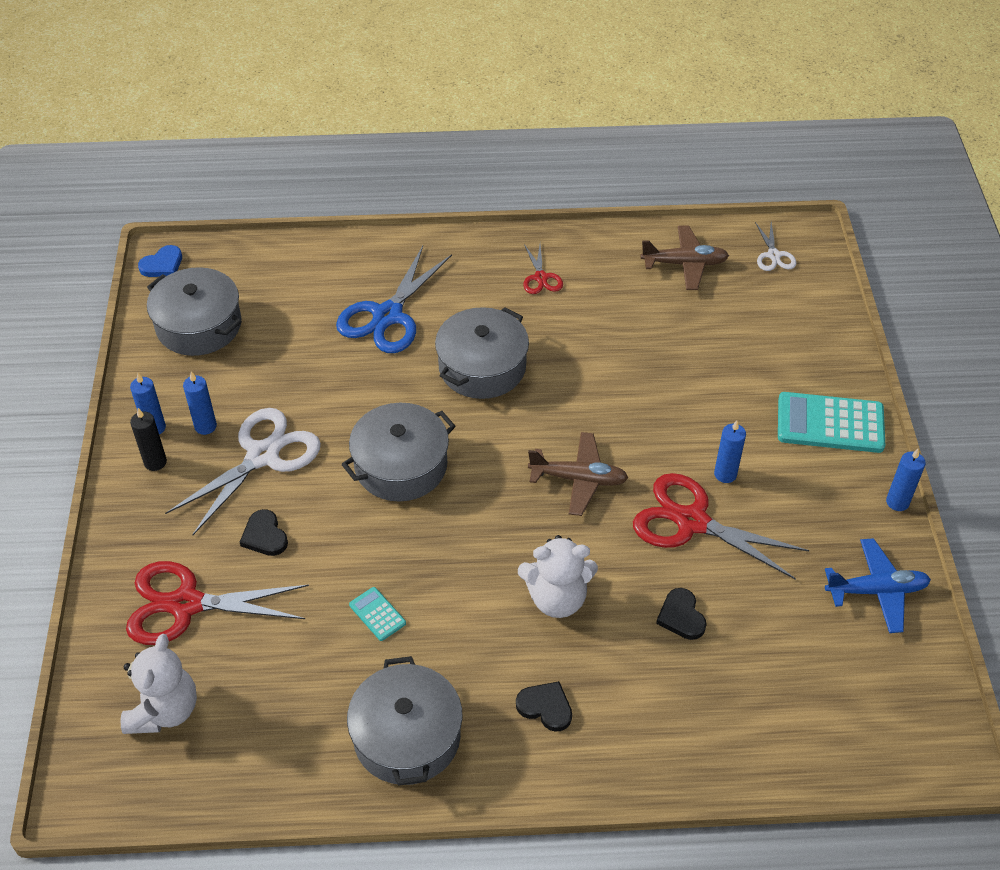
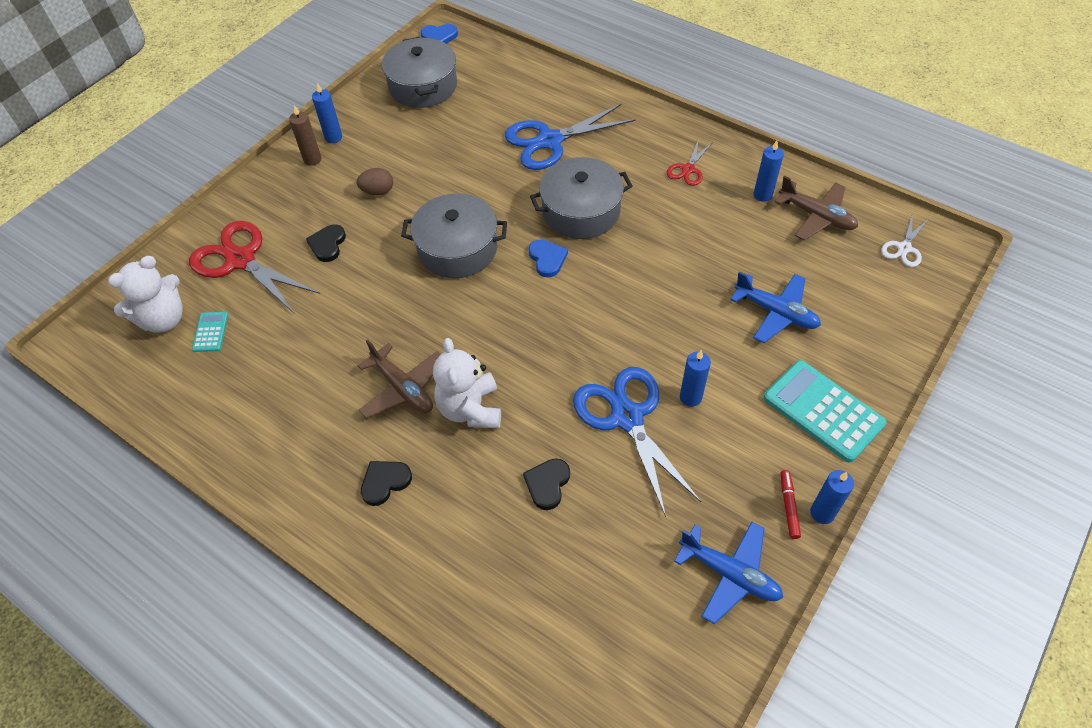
camera: 40 degrees right, 5 degrees up
black candle [130,408,167,471] -> brown candle [289,105,321,166]
white scissors [165,408,321,535] -> brown egg [357,168,393,195]
blue candle [183,371,217,435] -> blue candle moved to [754,140,784,202]
grey pot [347,656,463,786] -> none
turquoise calculator [349,587,406,641] -> turquoise calculator moved to [192,312,228,352]
black heart [516,681,572,732] -> black heart turned 105 degrees counterclockwise [361,461,412,506]
white teddy bear [518,535,598,618] -> white teddy bear turned 45 degrees clockwise [433,338,501,428]
brown plane [528,432,628,516] -> brown plane moved to [358,339,441,418]
red scissors [633,473,809,580] -> blue scissors [573,367,701,517]
none -> blue heart [529,239,568,277]
none -> blue plane [730,271,821,343]
none -> red marker [781,470,801,539]

